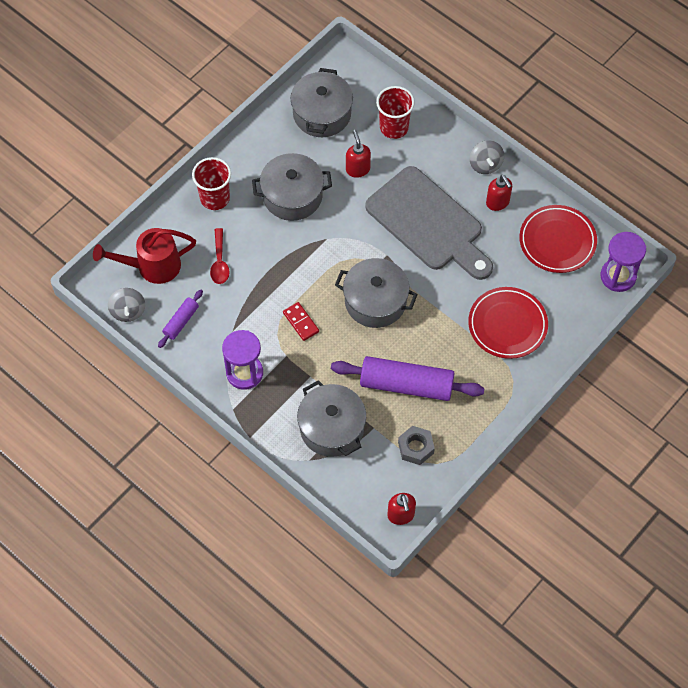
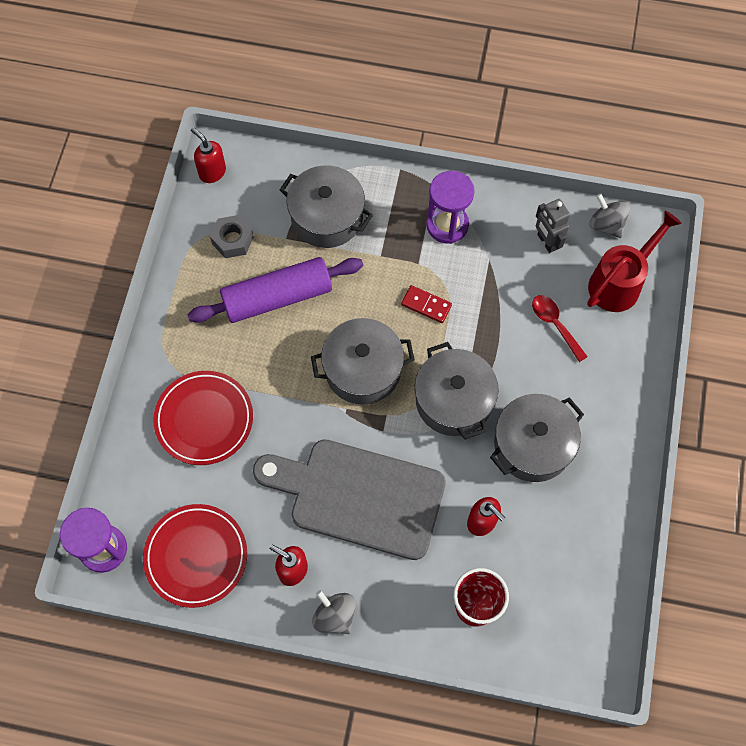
camera: 150 degrees right, 5 degrees up
purple rolling pin [158,290,203,348] -> grey robot [536,199,570,253]
red cup [192,157,231,210] -> none
grey pot [291,68,353,137] -> grey pot moved to [415,342,499,440]

